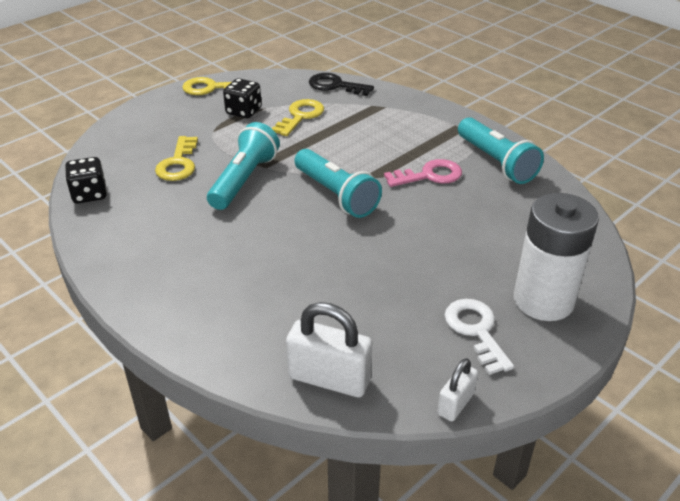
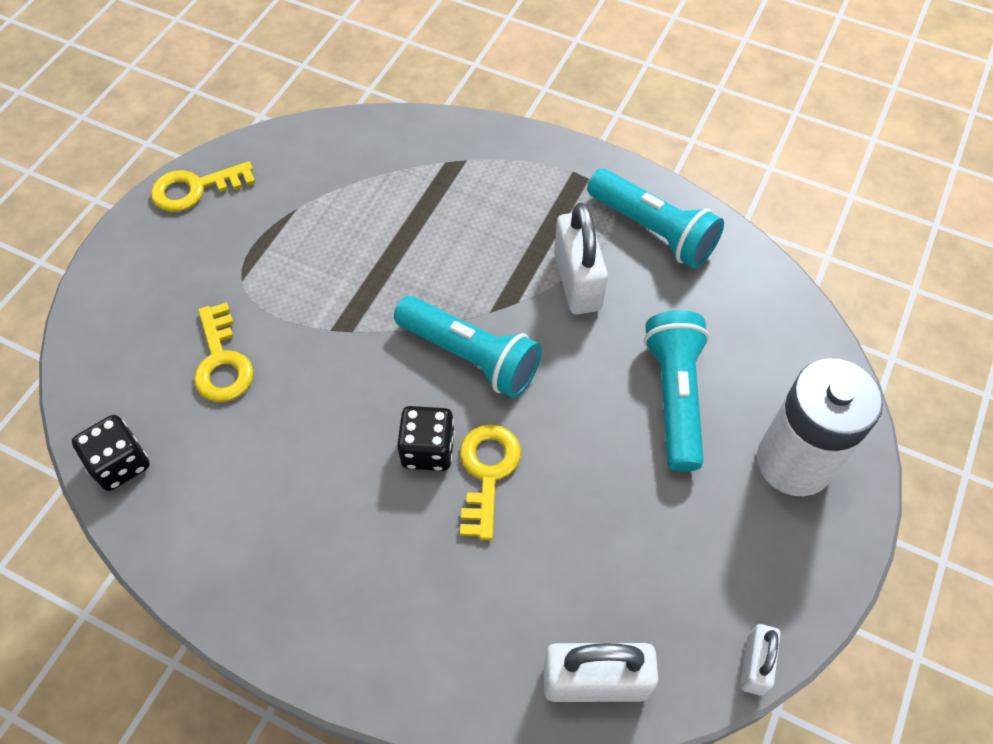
camera: 20 degrees left, 20 degrees up
turquoise flashlight [207,122,280,210] -> turquoise flashlight moved to [644,310,709,472]
black dice [223,78,262,118] -> black dice moved to [397,406,455,471]
yellow key [272,99,324,136] -> yellow key moved to [460,424,521,540]
black key [309,73,374,96] -> none
pink key [384,159,462,187] -> white padlock [554,203,608,314]
white key [444,299,514,375] -> none

